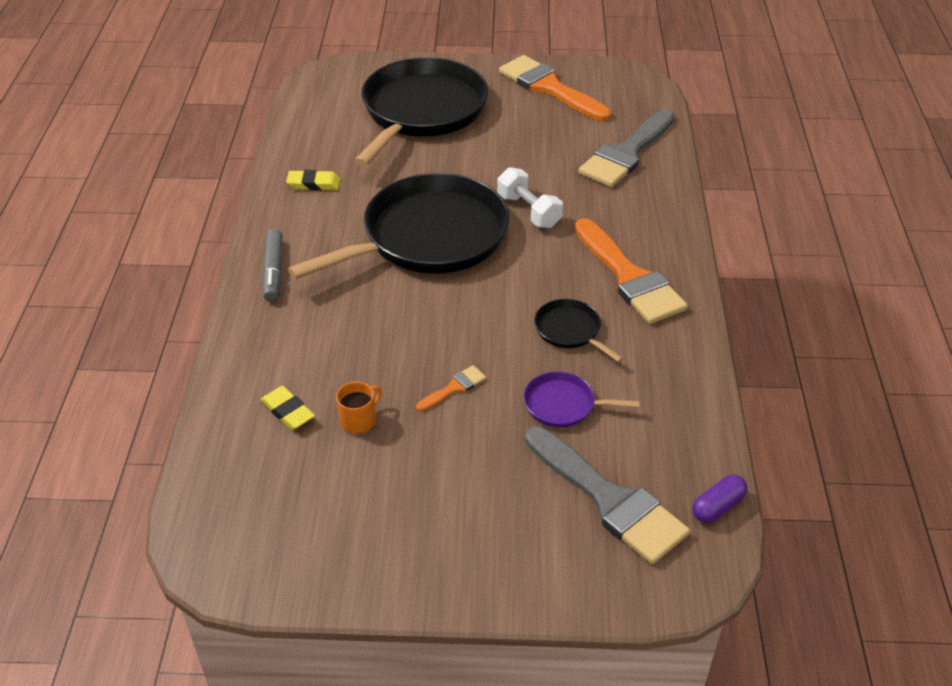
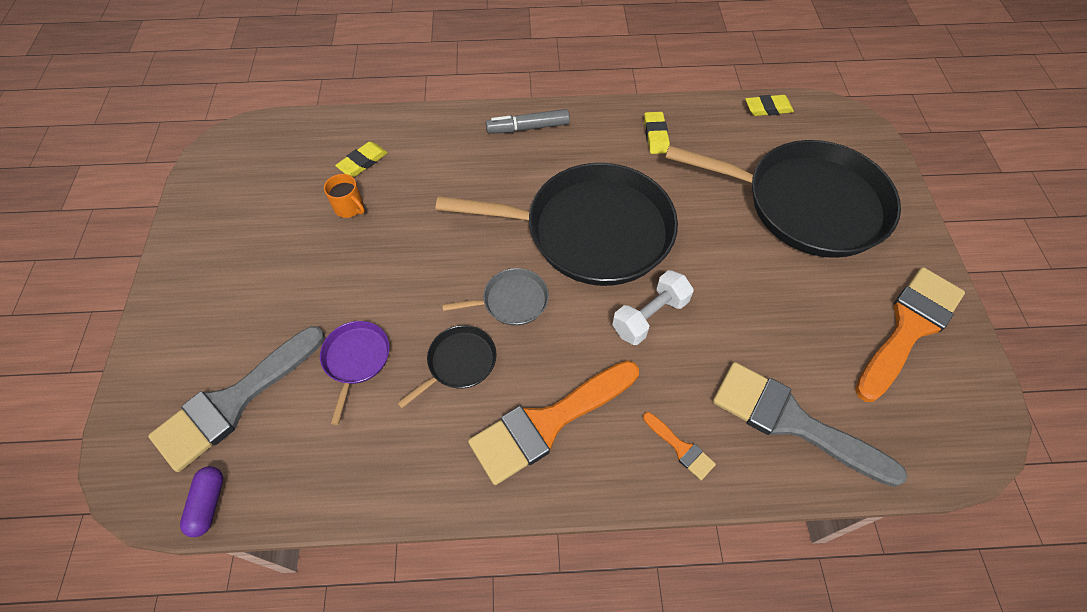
camera: 85 degrees right, 15 degrees up
black pan [288,173,510,279] -> black pan turned 45 degrees counterclockwise [436,163,678,286]
orange brush [416,365,486,412] -> orange brush moved to [643,412,716,480]
purple capsule [692,475,747,523] -> purple capsule turned 45 degrees clockwise [180,466,223,537]
none -> grey pan [442,268,549,326]
none -> yellow eraser [745,95,794,116]

